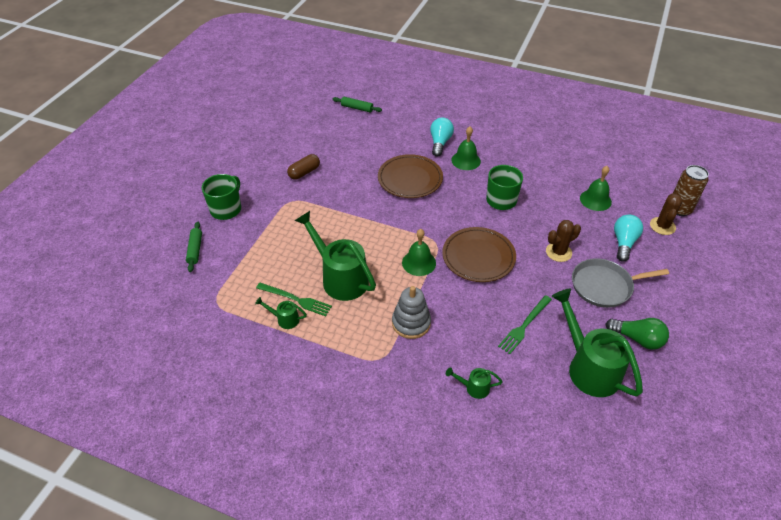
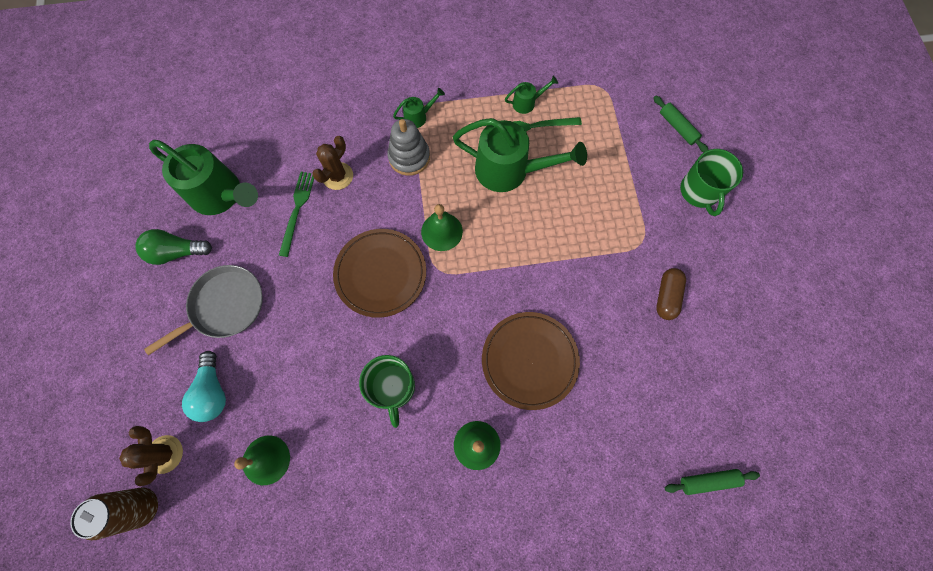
camera: 150 degrees right, 25 degrees up
turquoise light bulb [430,117,454,157] -> none
green watering can [446,367,503,399] -> green watering can moved to [393,88,445,128]
brown cactus [546,220,581,262] -> brown cactus moved to [312,136,353,190]

